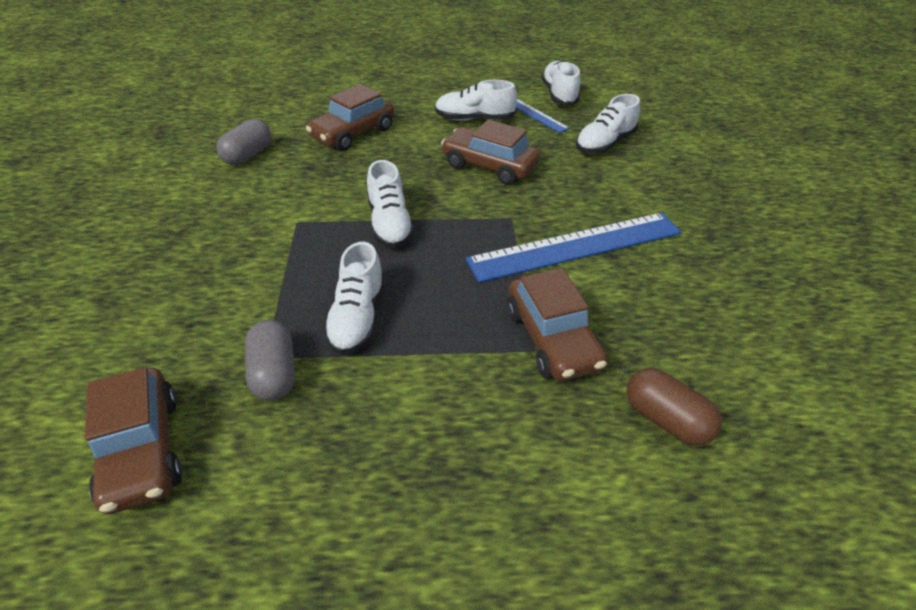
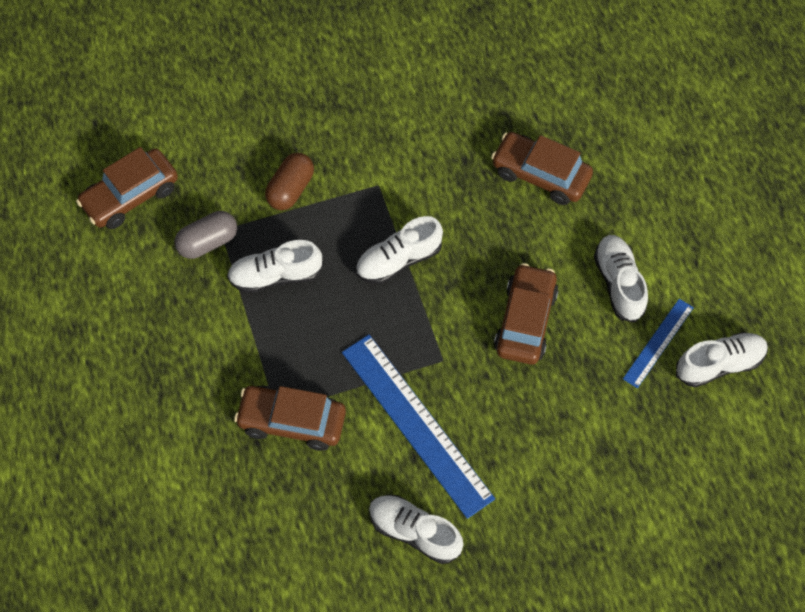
camera: 75 degrees right, 20 degrees up
grey capsule [216,119,271,165] -> none
brown car [507,268,607,381] -> brown car turned 45 degrees clockwise [234,386,346,451]
white shoe [576,94,640,154] -> white shoe moved to [369,495,463,564]
brown capsule [626,368,722,446] -> brown capsule moved to [265,153,314,210]

